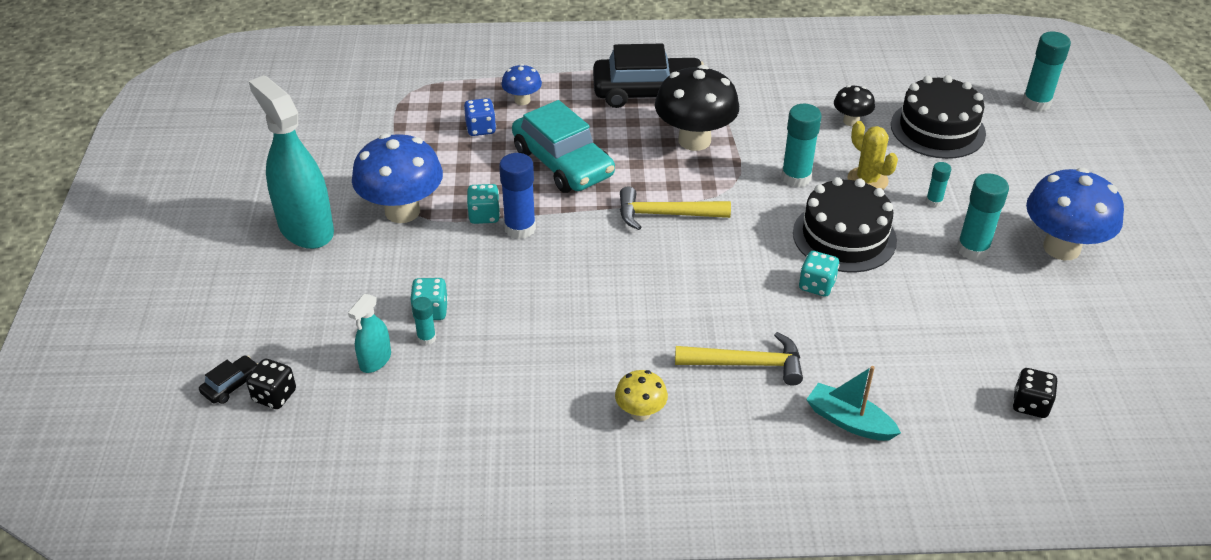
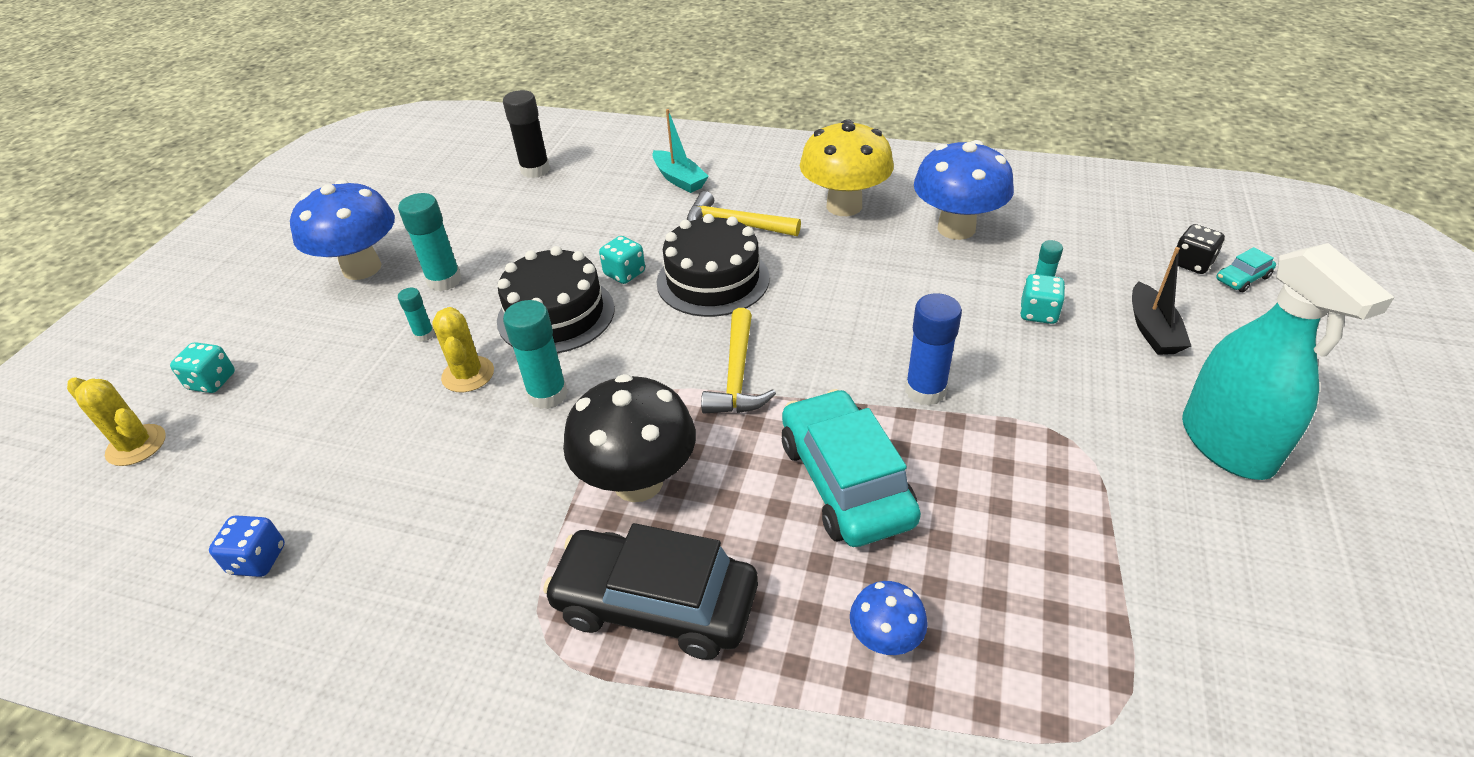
camera: 160 degrees left, 0 degrees up
black car [199,355,259,404] -> turquoise car [1216,247,1276,292]
turquoise spray bottle [348,294,391,373] -> none
blue mushroom [352,134,443,223] -> blue mushroom moved to [914,140,1014,240]
blue dice [464,98,496,136] -> blue dice moved to [209,515,285,577]
turquoise dice [467,184,500,224] -> turquoise dice moved to [170,342,235,393]
yellow mushroom [615,370,668,421] -> yellow mushroom [800,119,894,216], size x2.00
yellow hammer [620,187,731,230] -> yellow hammer turned 75 degrees clockwise [701,308,776,414]
black mushroom [834,85,875,126] -> none
black cake [891,75,986,159] -> black cake moved to [657,214,769,317]
black dice [1012,368,1057,418] -> black glue stick [503,90,550,178]
turquoise glue stick [1022,31,1071,111] -> yellow cactus [67,377,166,466]
none -> black boat [1132,247,1191,355]

